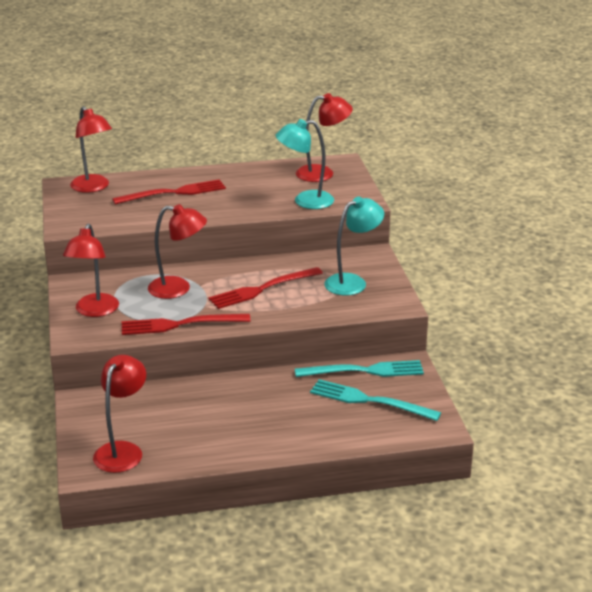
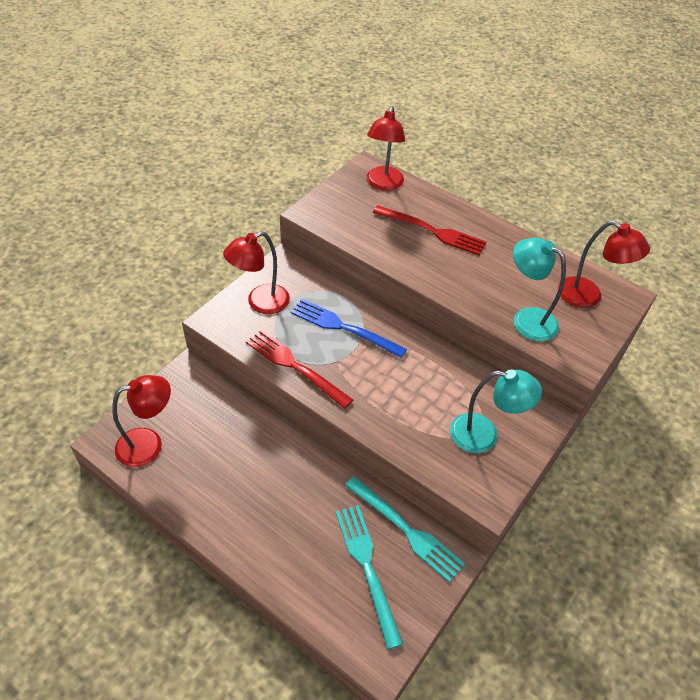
camera: 45 degrees right, 20 degrees up
red lamp [148,204,207,299] -> blue fork [291,299,407,358]
red fork [208,267,323,309] -> none

